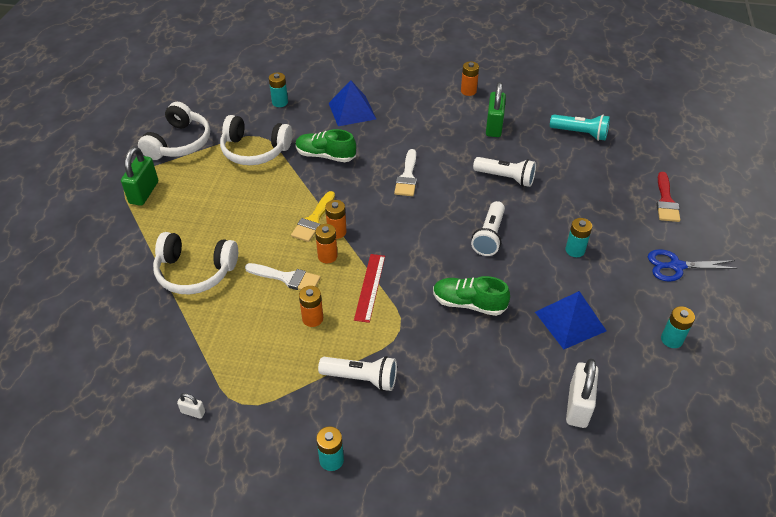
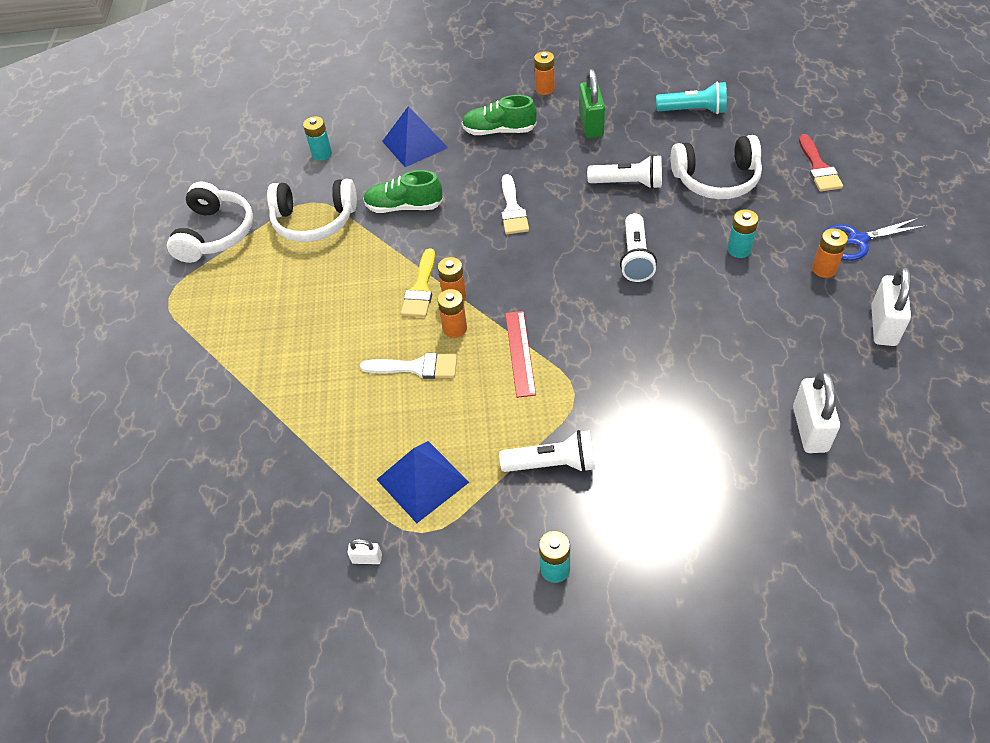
camera: 10 degrees left, 5 degrees up
green padlock [121,147,158,206] -> none
white headphones [153,232,238,294] -> white headphones moved to [670,135,762,199]
orange battery [299,286,323,327] -> orange battery moved to [812,228,848,278]
green shoe [433,276,510,316] -> green shoe moved to [462,95,537,135]
blue pyramid [535,291,606,349] -> blue pyramid moved to [376,441,469,523]
turquoise battery [661,306,695,348] -> white padlock [871,266,911,346]

